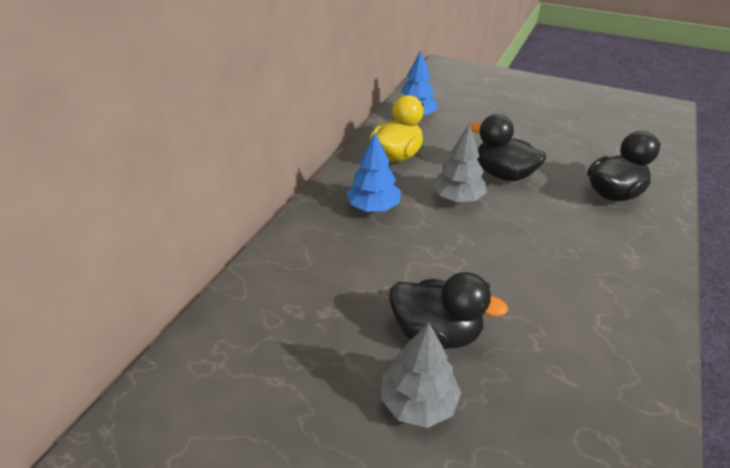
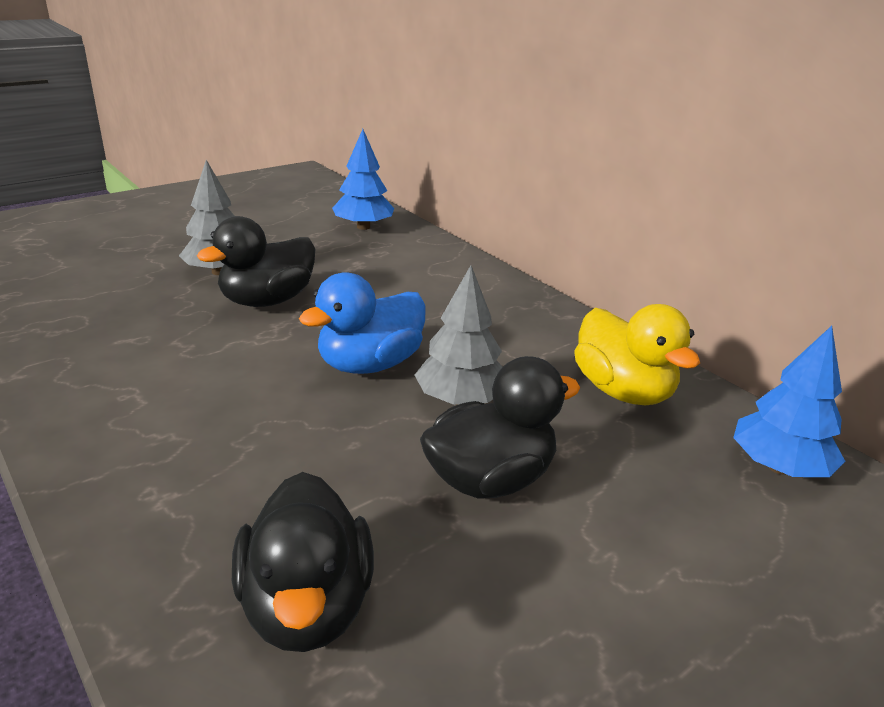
camera: 115 degrees right, 10 degrees down
blue tree [347,133,401,212] -> blue tree moved to [332,129,394,230]
none -> blue duck [299,272,426,374]

